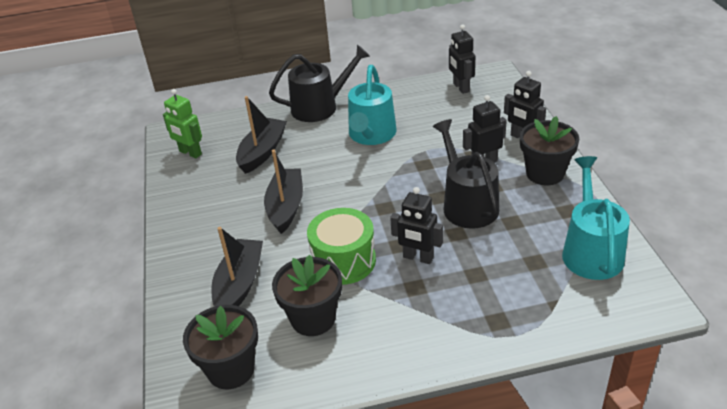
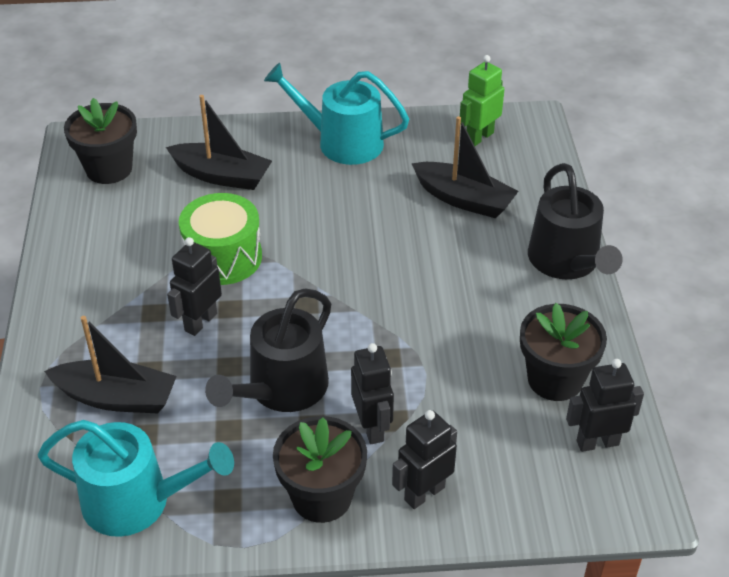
camera: 95 degrees right, 5 degrees up
black boat [264,150,303,234] -> black boat moved to [44,316,177,413]
black flower pot [272,255,342,336] -> black flower pot moved to [520,303,607,401]
turquoise watering can [348,65,396,145] -> turquoise watering can moved to [264,63,409,165]
black watering can [433,119,499,229] -> black watering can turned 135 degrees clockwise [205,288,331,412]

